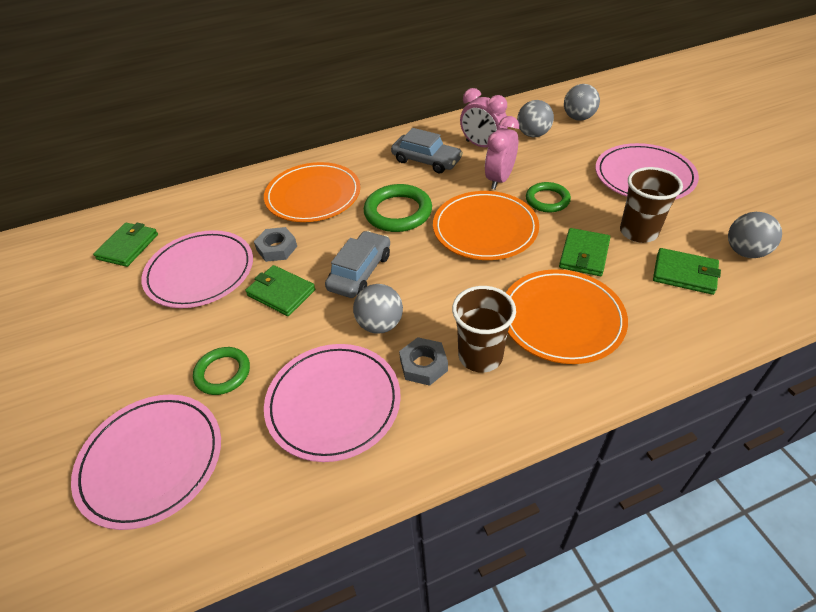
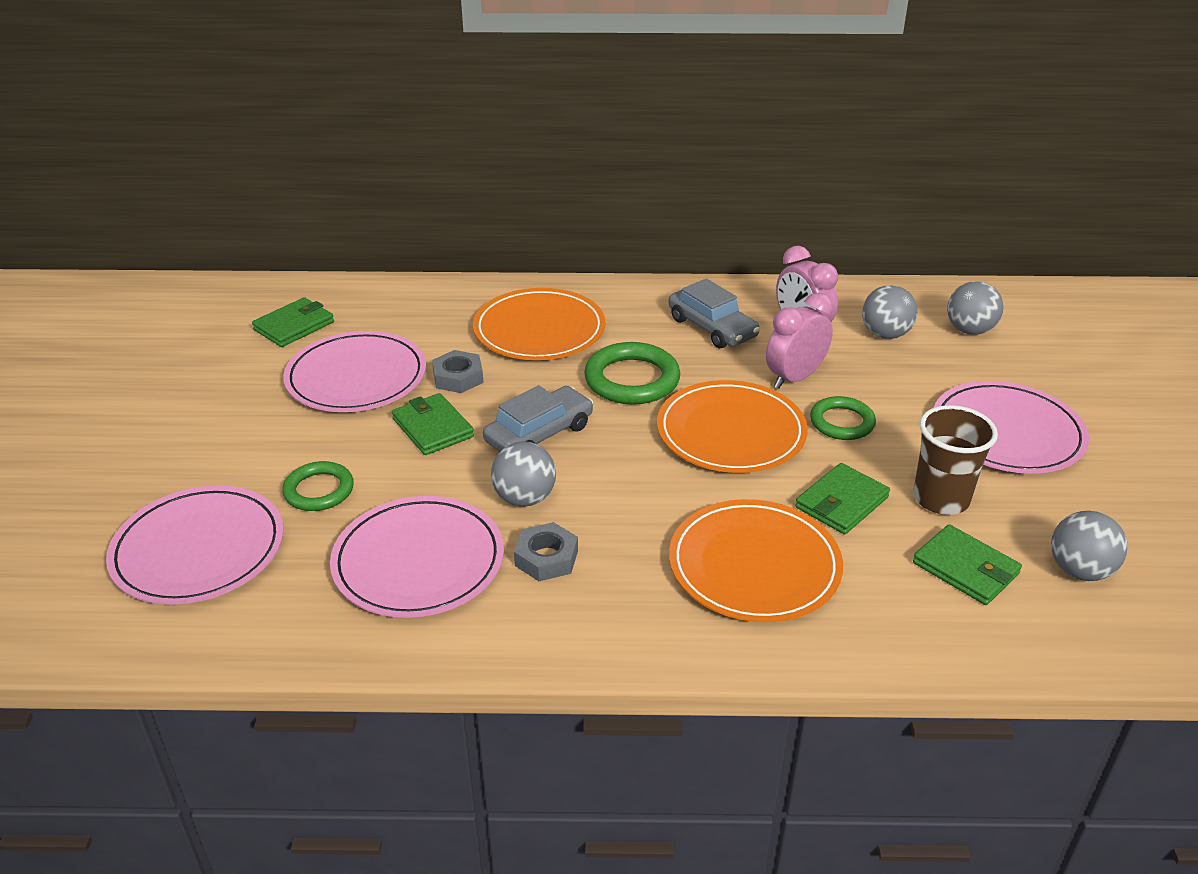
camera: 20 degrees right, 10 degrees down
brown cup [452,286,516,373] -> none

